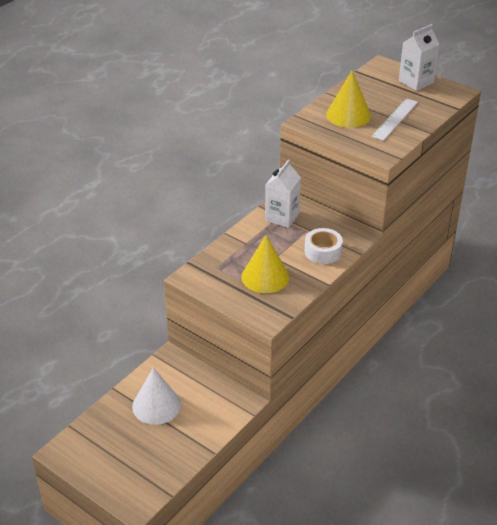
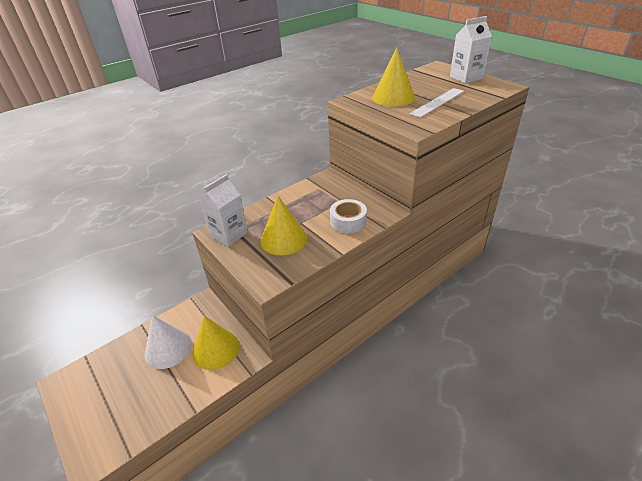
camera: 15 degrees right, 0 degrees up
white carton [265,159,301,228] -> white carton moved to [200,174,248,247]
none -> yellow cone [193,316,239,370]

